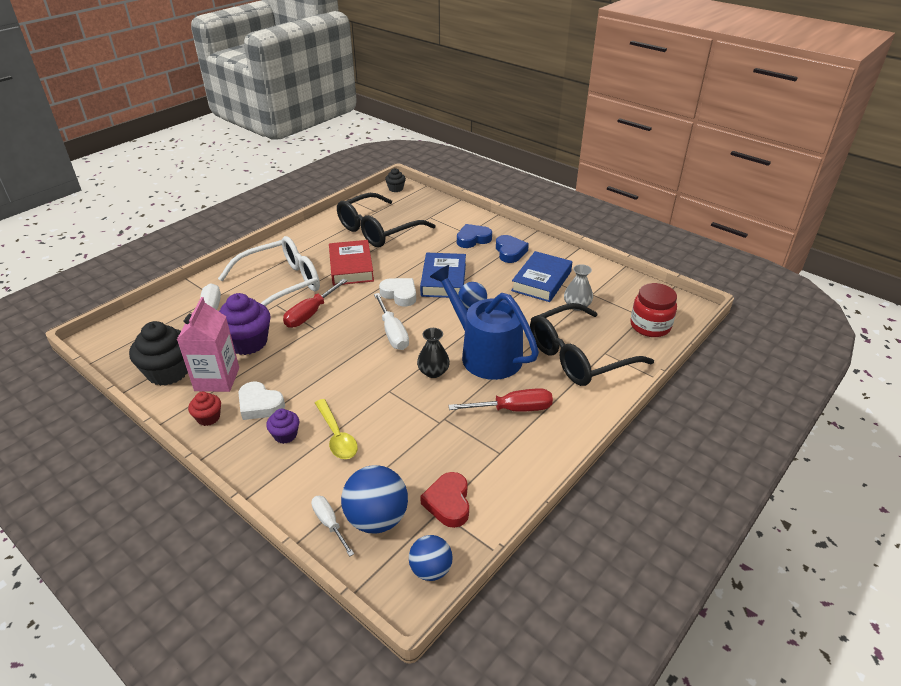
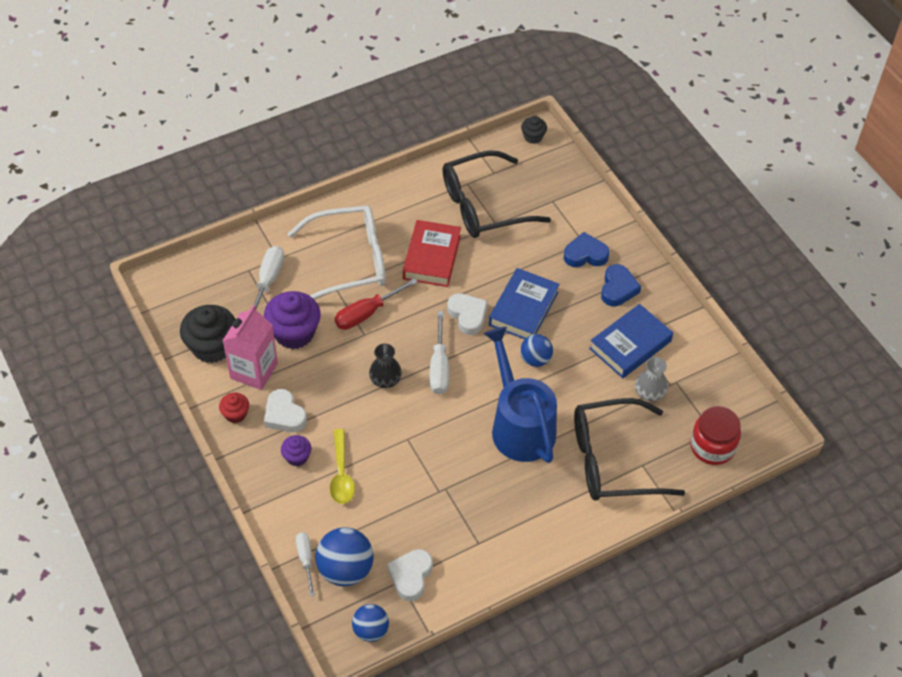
camera: 20 degrees right, 15 degrees up
black vase [417,328,450,378] -> black vase moved to [369,344,402,388]
red heart [420,472,469,528] -> white heart [387,549,433,601]
red screwdriver [448,388,553,412] -> none

